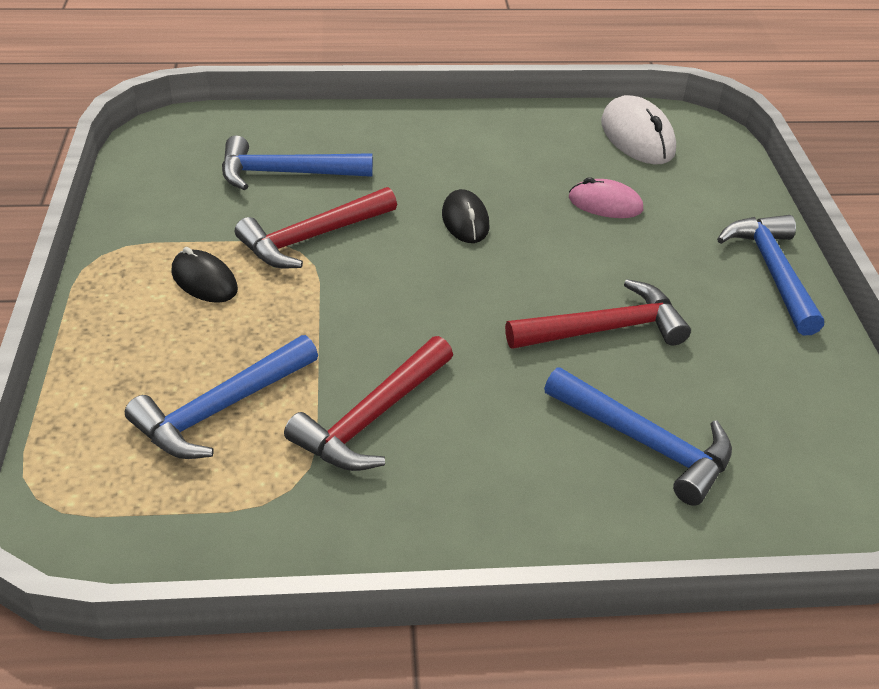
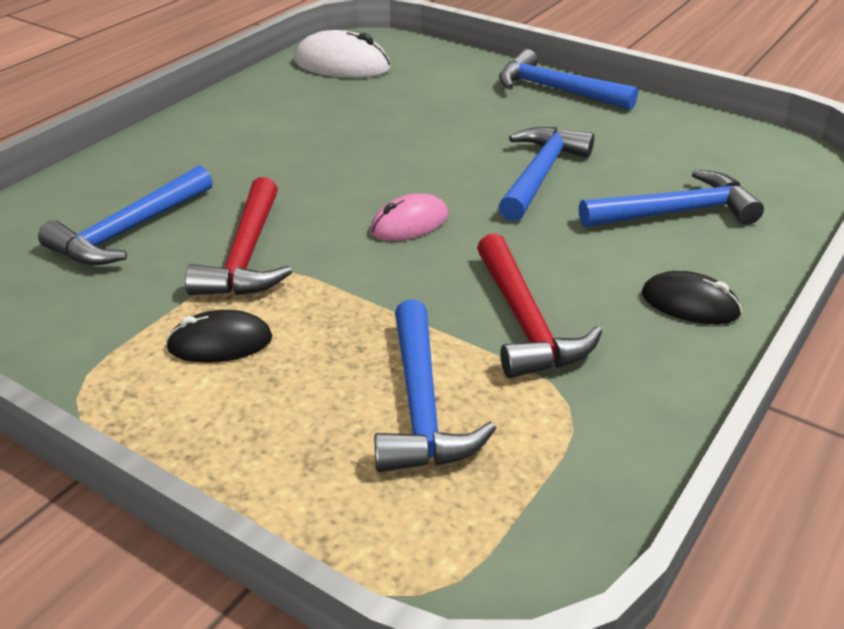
camera: 50 degrees left, 5 degrees down
black mouse [442,189,489,243] -> black mouse moved to [642,271,742,324]
red hammer [505,279,691,349] -> blue hammer [498,127,594,221]
pink mouse [569,177,643,218] -> pink mouse moved to [370,193,448,241]

